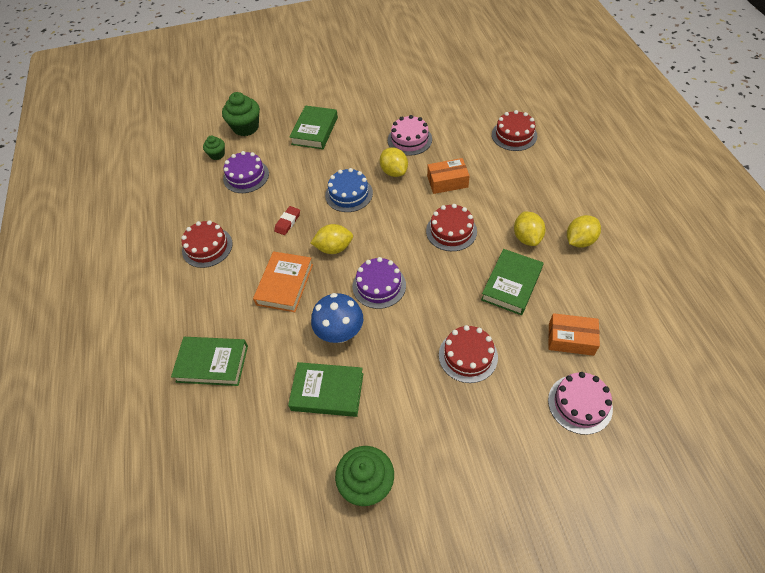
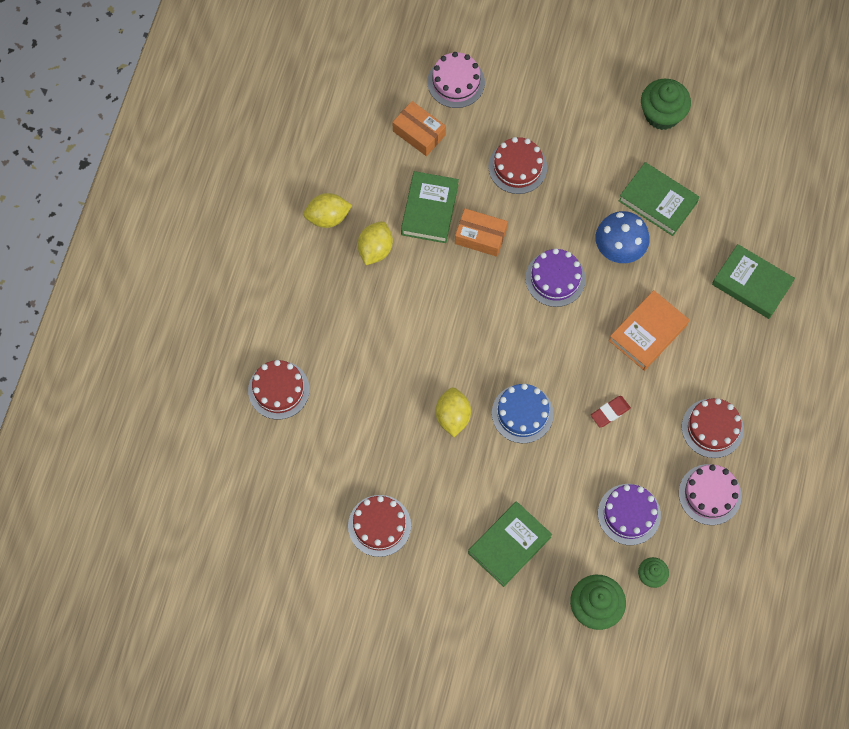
camera: 155 degrees left, 15 degrees up
yellow lemon [311,224,353,254] -> none
pink cake [388,115,432,156] -> pink cake moved to [679,464,742,525]
red cake [426,204,477,251] -> red cake moved to [348,495,411,557]
orange box [427,158,470,194] -> orange box moved to [455,208,508,257]
green book [481,249,543,315] -> green book turned 45 degrees counterclockwise [401,171,459,243]

